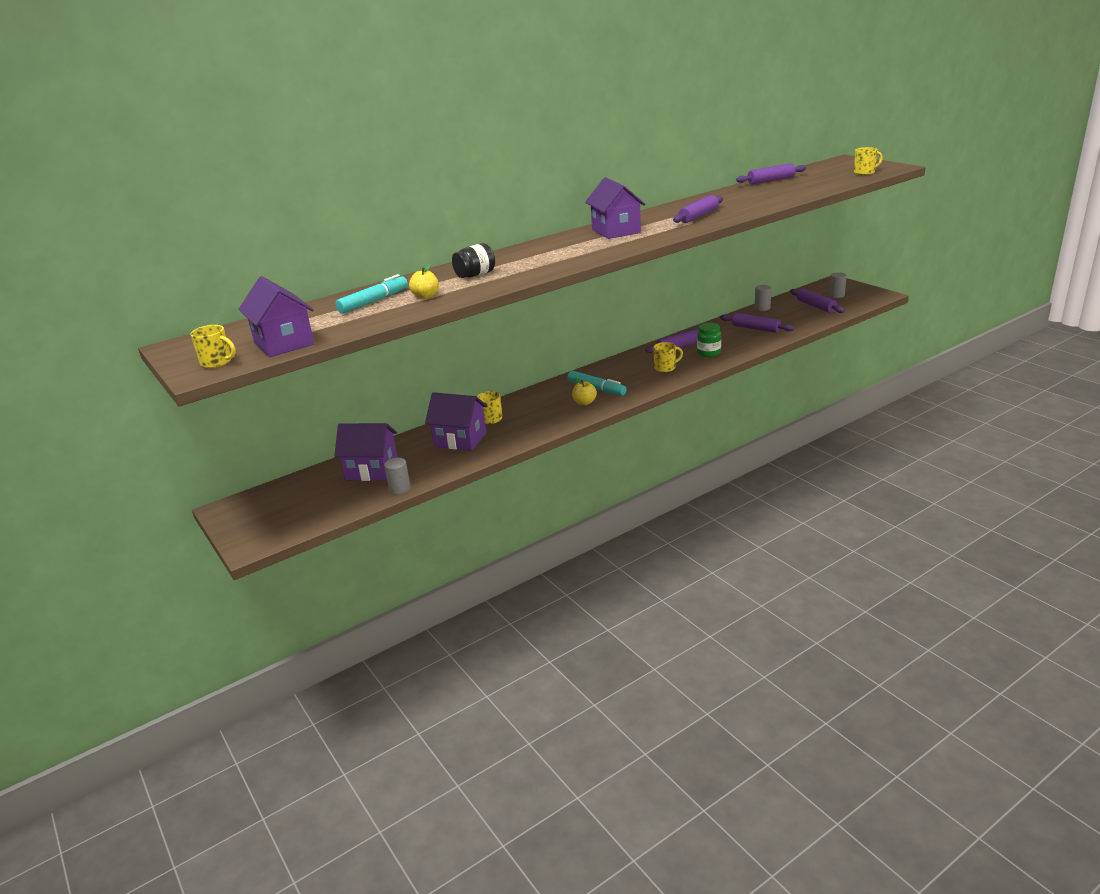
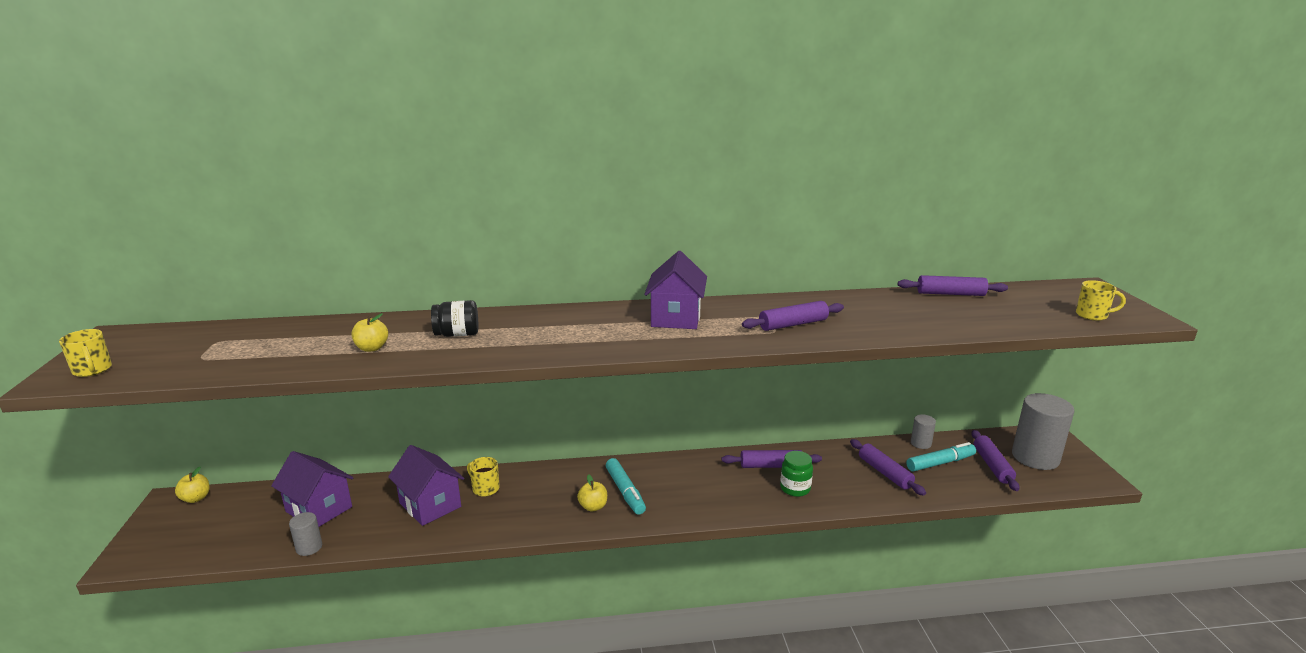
camera: 25 degrees right, 5 degrees down
purple house [239,276,314,357] -> none
turquoise marker [335,274,408,314] -> turquoise marker moved to [906,442,976,471]
yellow mug [653,342,683,372] -> none
grey cylinder [829,272,847,298] -> grey cylinder [1012,393,1074,470], size x2.13
none -> yellow apple [175,467,210,503]

